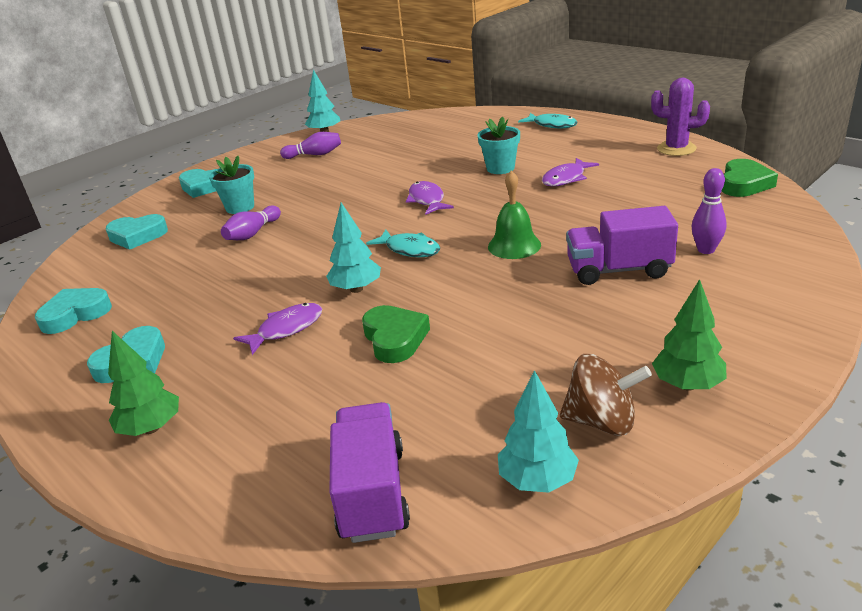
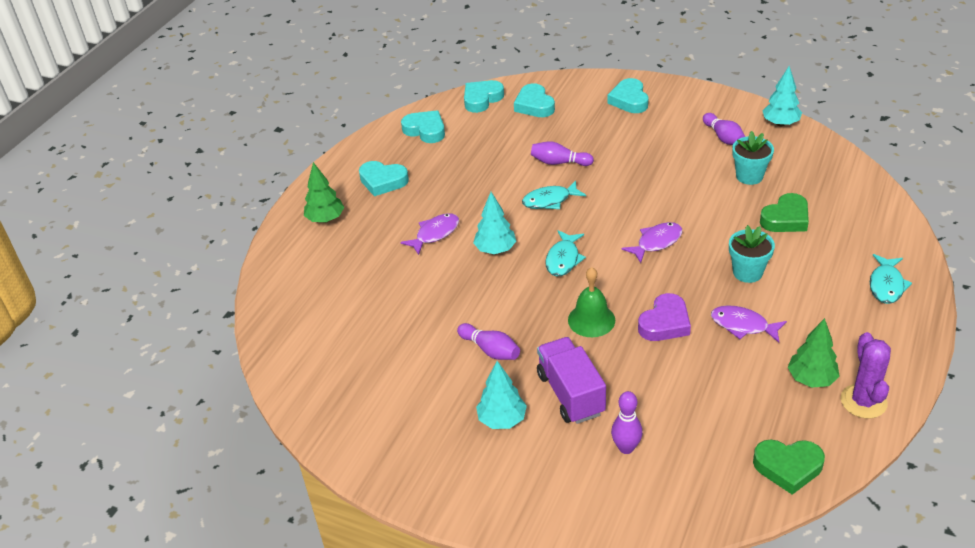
camera: 70 degrees right, 10 degrees up
turquoise flower pot [209,156,254,214] -> turquoise flower pot moved to [732,131,774,185]
purple fish [233,303,322,355] -> purple fish turned 75 degrees counterclockwise [400,213,459,255]
purple truck [329,402,410,543] -> none
green heart [362,305,430,363] -> green heart moved to [760,193,809,232]
turquoise tree [498,370,579,493] -> turquoise tree moved to [476,361,527,429]
brown spinning top [560,354,652,436] -> none
green tree [652,279,727,391] -> green tree moved to [788,318,840,388]
none -> purple bowling pin [457,323,520,360]
none -> turquoise heart [464,80,504,113]
none -> turquoise fish [522,180,586,209]
none -> purple heart [638,293,691,341]

